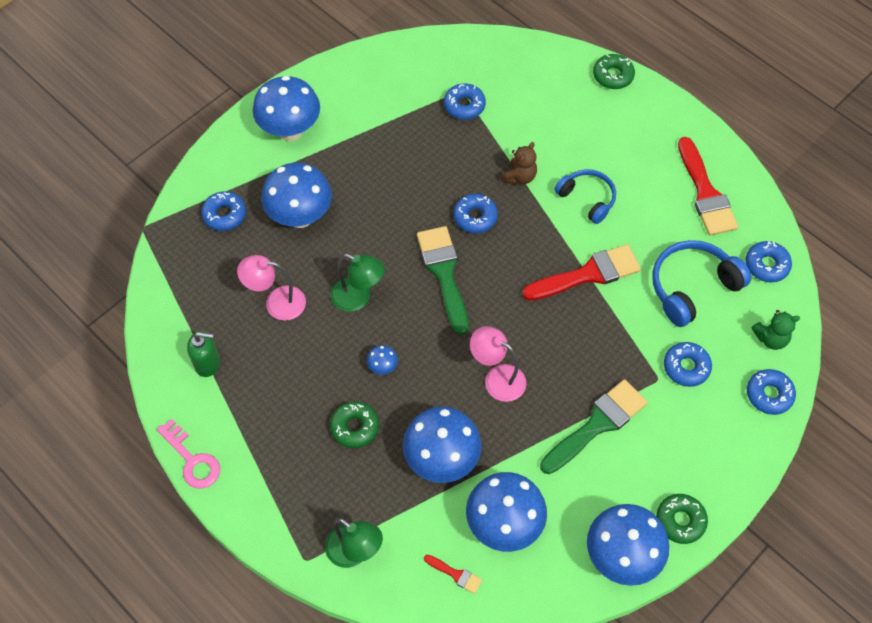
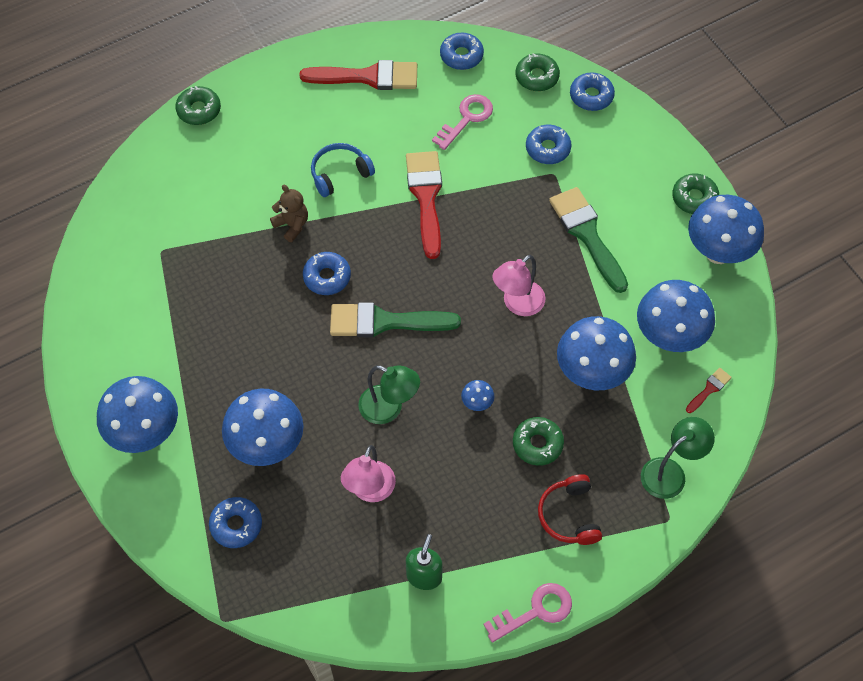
camera: 75 degrees left, 0 degrees up
green lamp [330,254,385,312] -> green lamp turned 75 degrees clockwise [358,365,420,424]
blue donut [444,83,486,120] -> none
blue headphones [652,240,751,327] -> pink key [432,94,493,150]
green teddy bear [751,310,800,350] -> green donut [516,53,560,91]
none -> red headphones [538,474,602,545]

